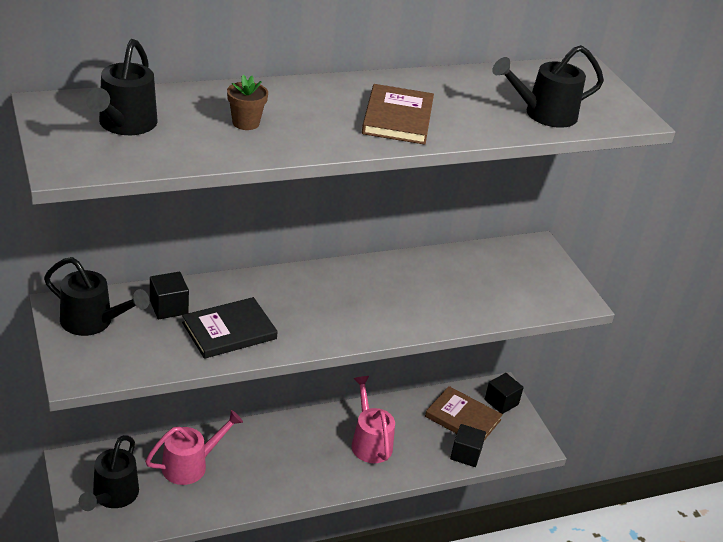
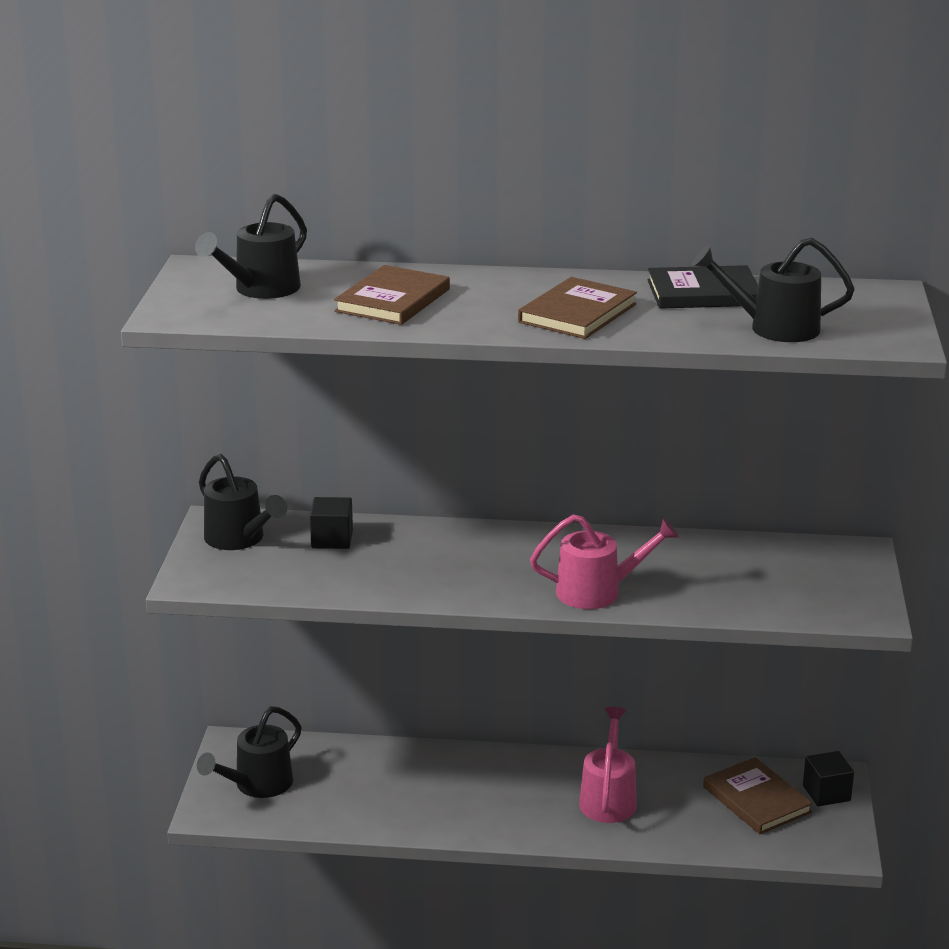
camera: 30 degrees right, 10 degrees down
pink watering can [145,410,243,485] -> pink watering can moved to [530,514,679,609]
black book [182,297,278,359] -> black book moved to [648,265,758,309]
brown flower pot [227,75,268,130] -> brown book [334,265,450,325]
black cube [450,424,486,467] -> none

